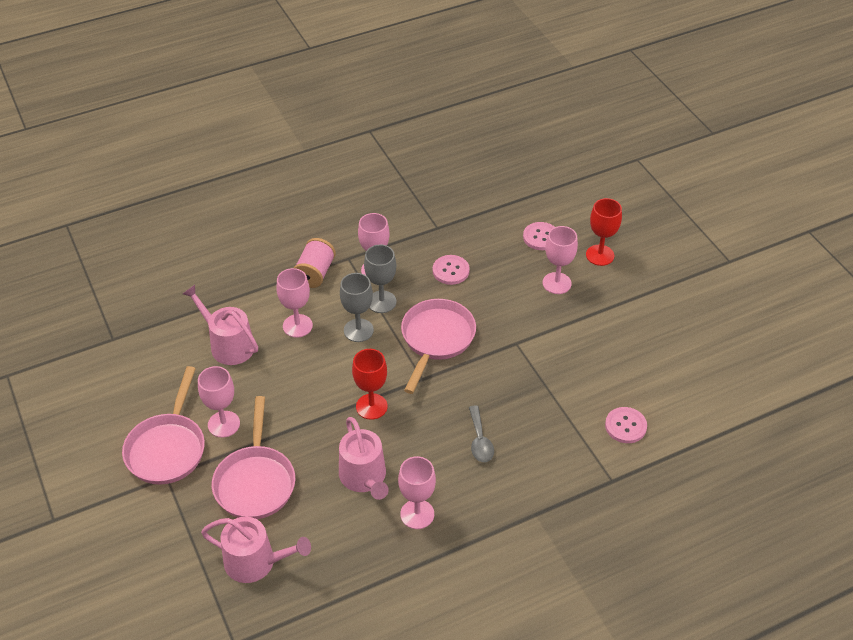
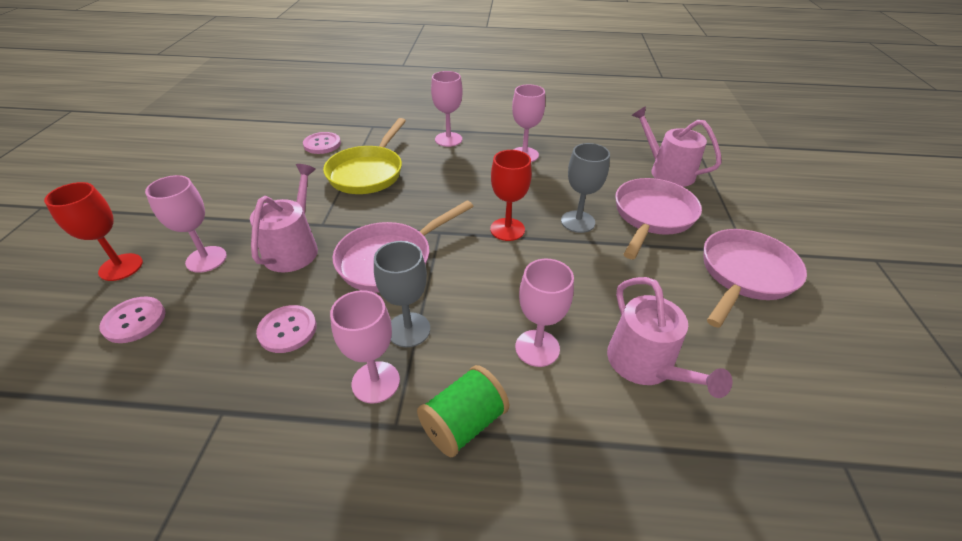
camera: 150 degrees left, 5 degrees down
pink goblet [198,366,240,438] -> pink goblet moved to [431,71,463,147]
pink spool [294,238,336,288] -> green spool [417,365,509,457]
pink watering can [339,417,389,500] -> pink watering can moved to [250,164,318,272]
grey goblet [340,273,374,342] -> grey goblet moved to [561,143,610,233]
grey spoon [469,405,494,462] -> none
none -> yellow pan [323,118,406,194]

